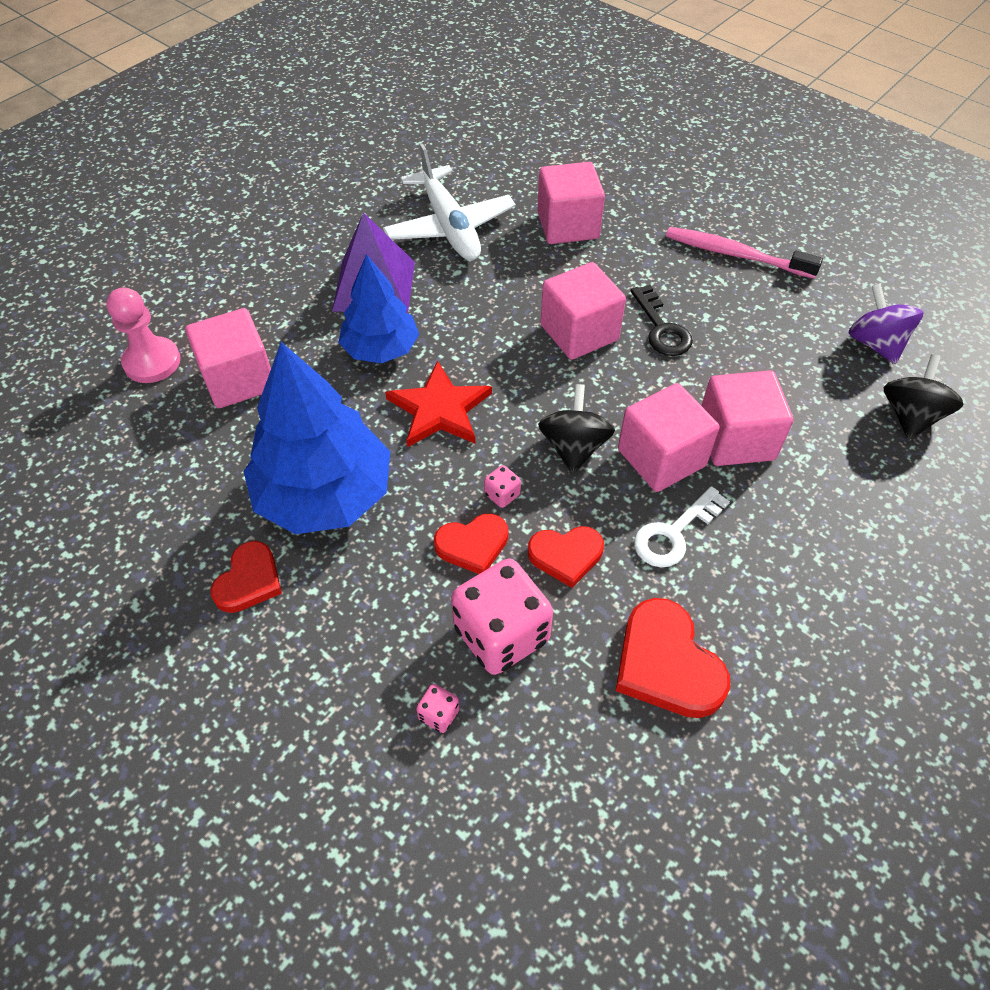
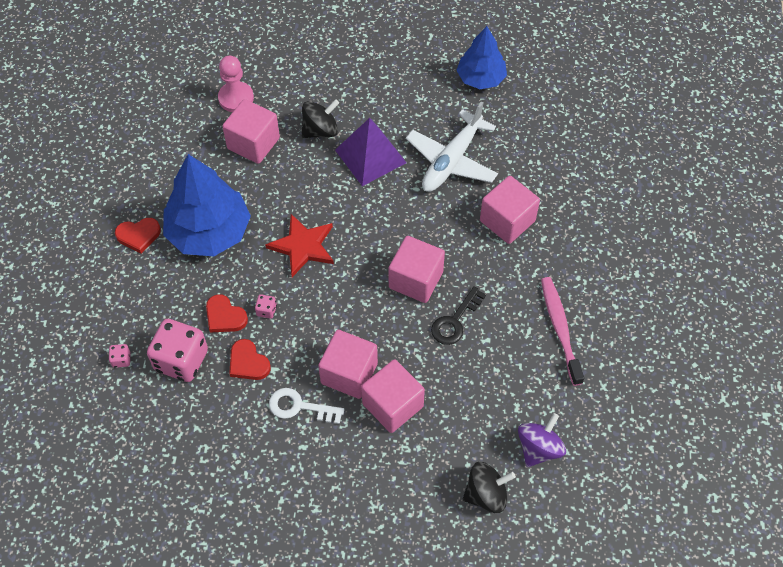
camera: 55 degrees right, 5 degrees up
blue tree [338,254,419,363] -> blue tree moved to [456,26,507,89]
black spinning top [538,384,615,474] -> black spinning top moved to [302,99,339,138]
red heart [616,598,730,718] -> none

